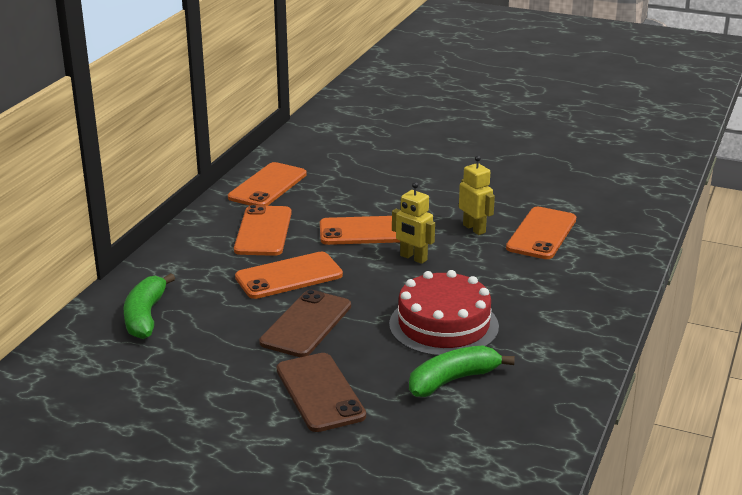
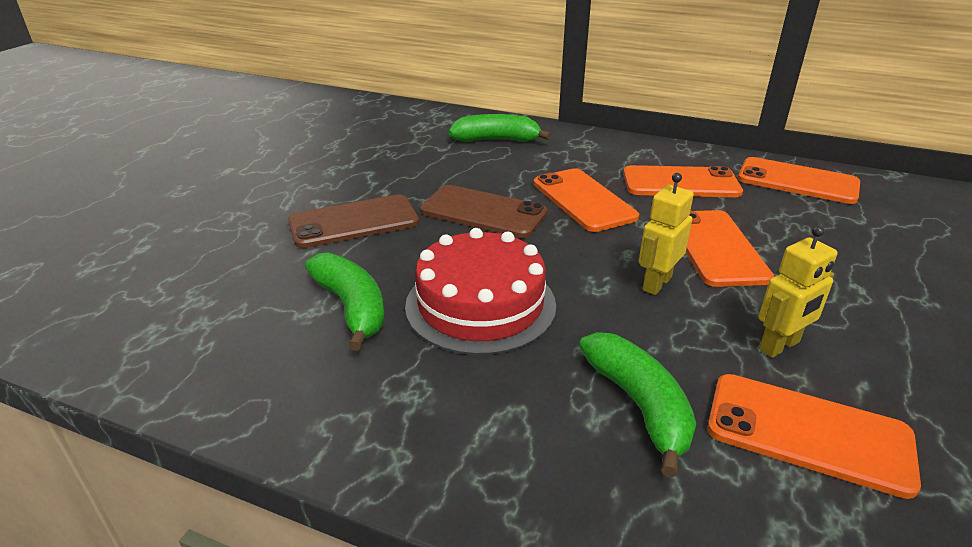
camera: 90 degrees right, 5 degrees up
none -> green banana [579,332,696,477]

